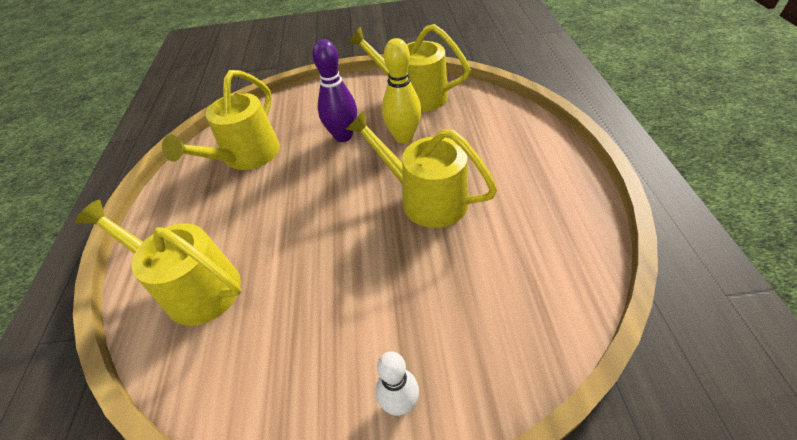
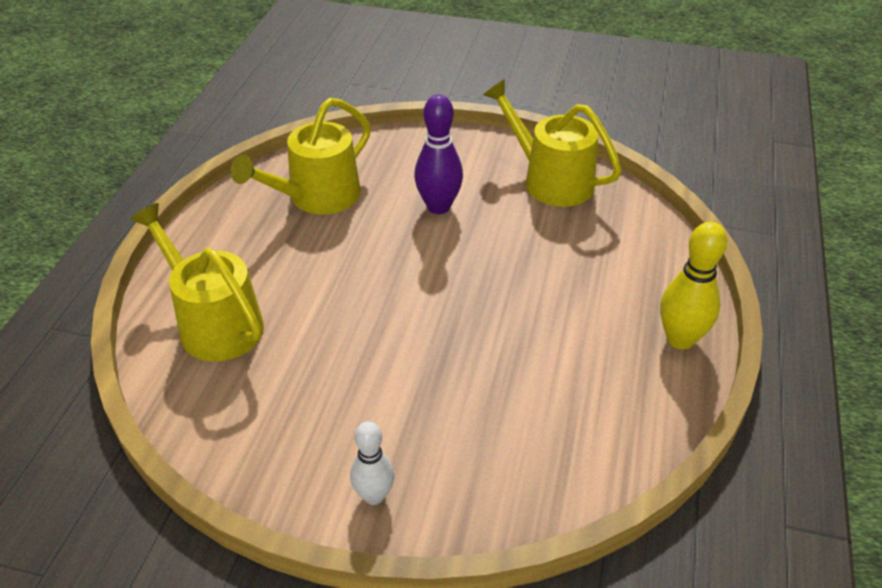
camera: 15 degrees right, 5 degrees down
yellow watering can [346,111,498,228] -> none
yellow bowling pin [382,38,422,143] -> yellow bowling pin moved to [660,222,727,350]

